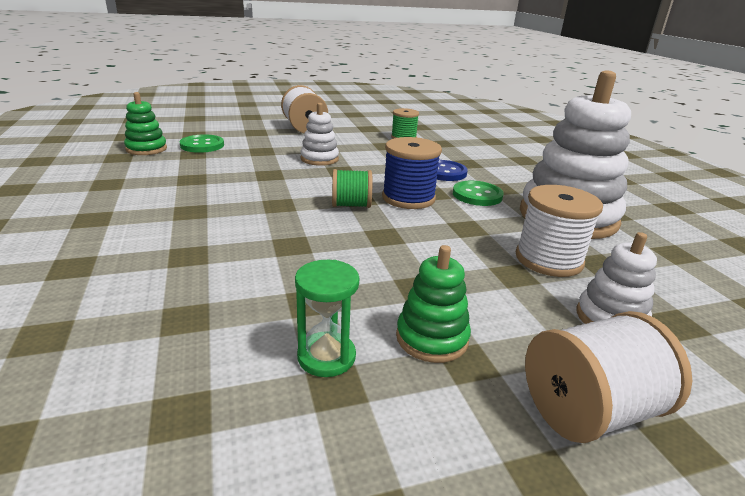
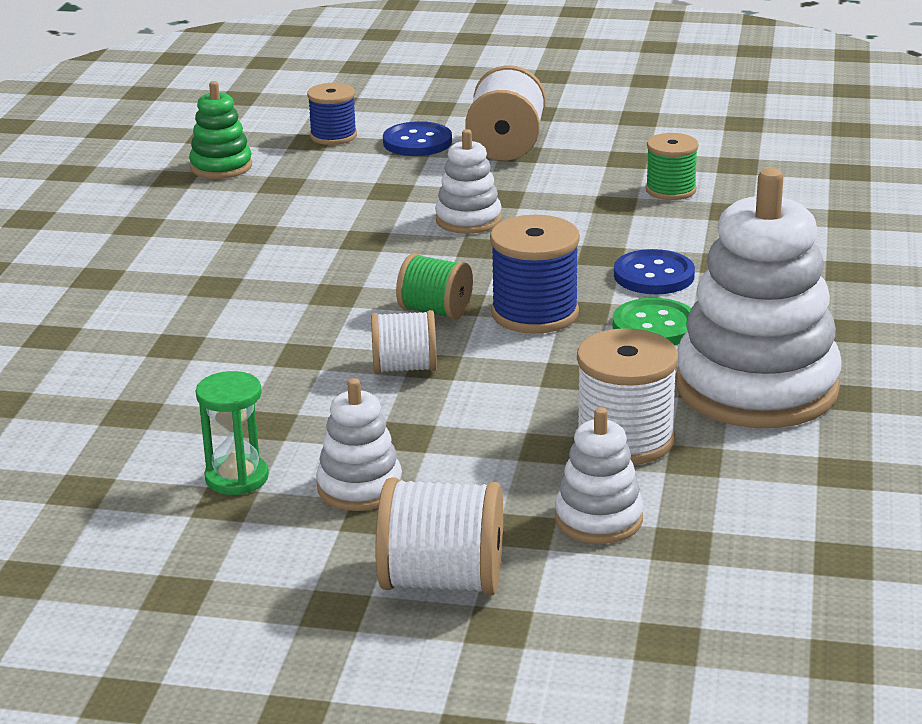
camera: 30 degrees right, 0 degrees up
green button [179,134,224,153] -> none
green stacking toy [396,245,471,363] -> white stacking toy [316,378,402,511]
none -> blue spool [307,83,357,145]
none -> white spool [371,310,437,374]
none -> blue button [383,121,452,156]

